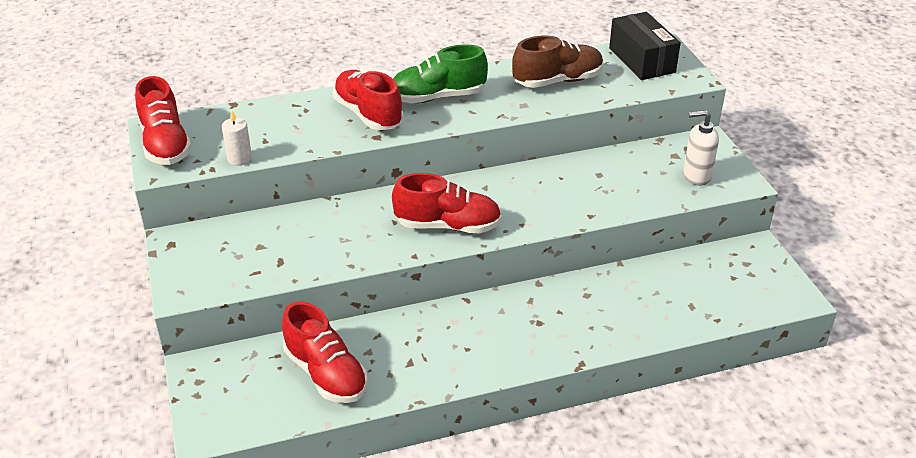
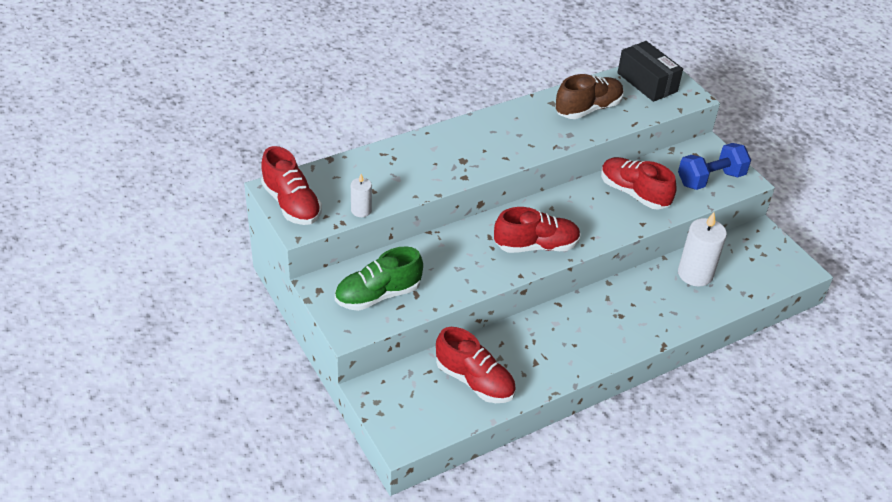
camera: 15 degrees left, 5 degrees up
red shoe [333,70,403,130] -> red shoe moved to [601,157,677,210]
green shoe [393,44,488,104] -> green shoe moved to [335,246,423,311]
white soap dispenser [683,110,719,186] -> blue dumbbell [678,143,751,190]
none -> white candle [678,212,727,287]

